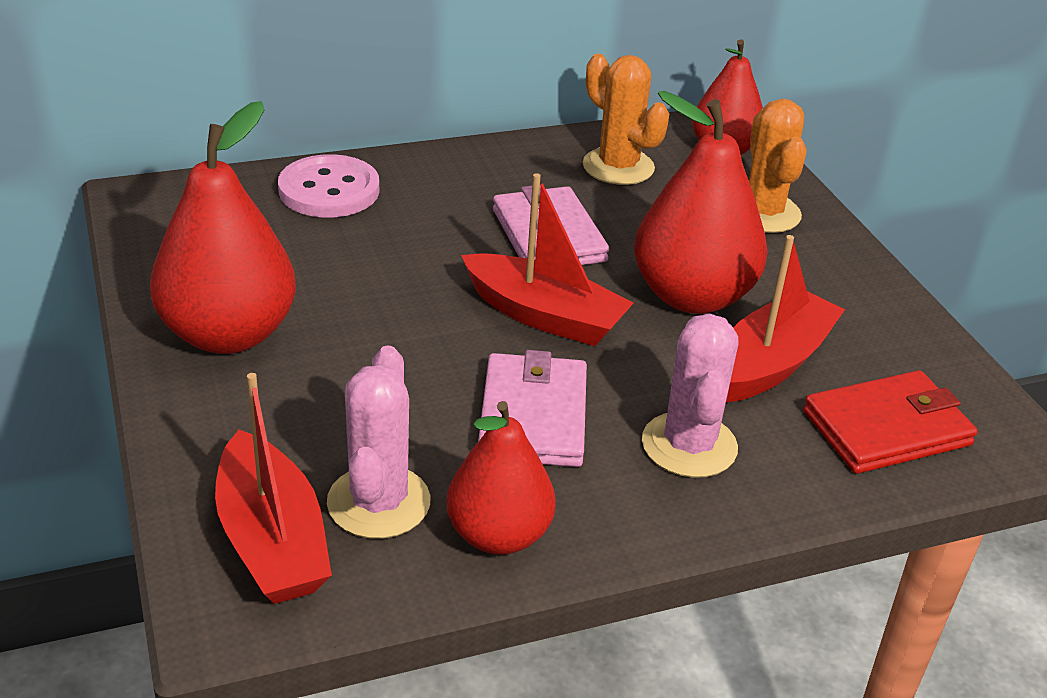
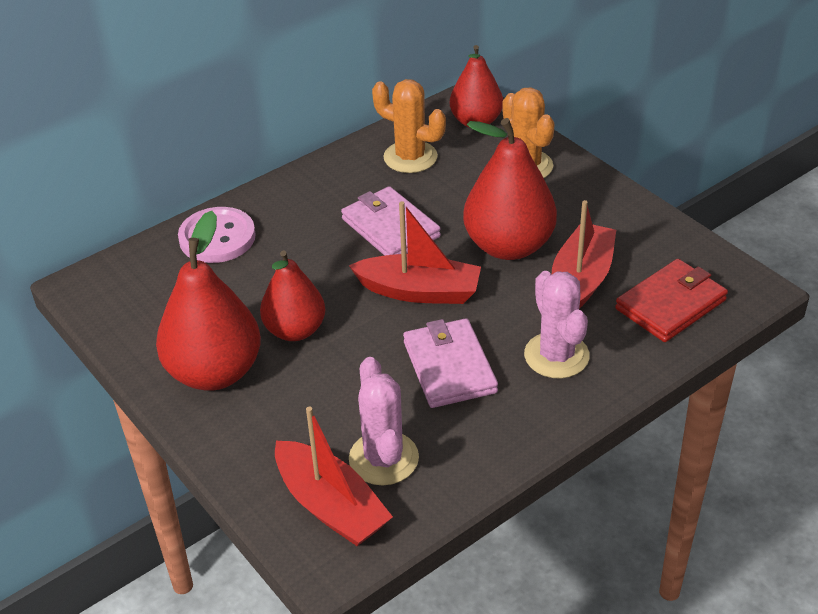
camera: 15 degrees left, 5 degrees up
red pear [447,401,556,555] -> red pear moved to [260,251,325,341]

